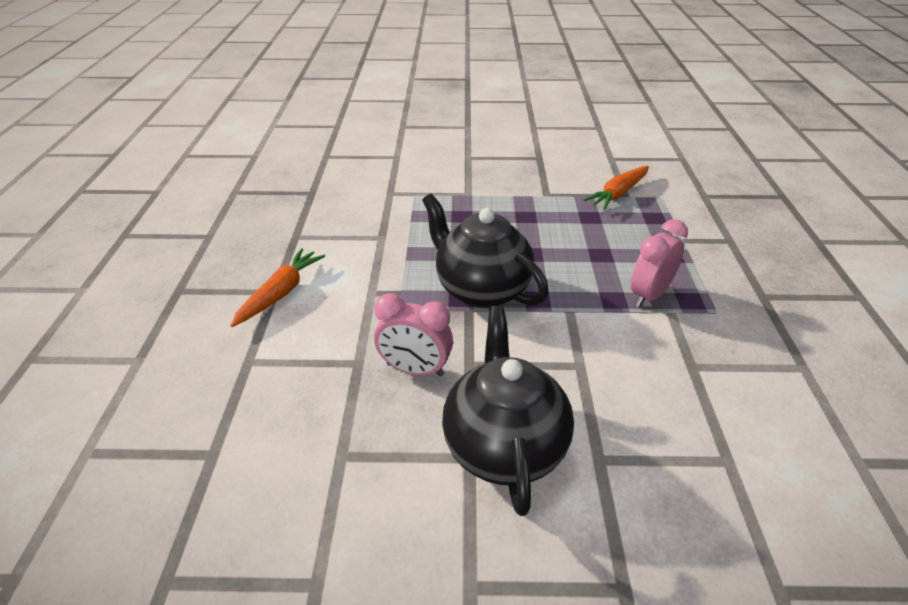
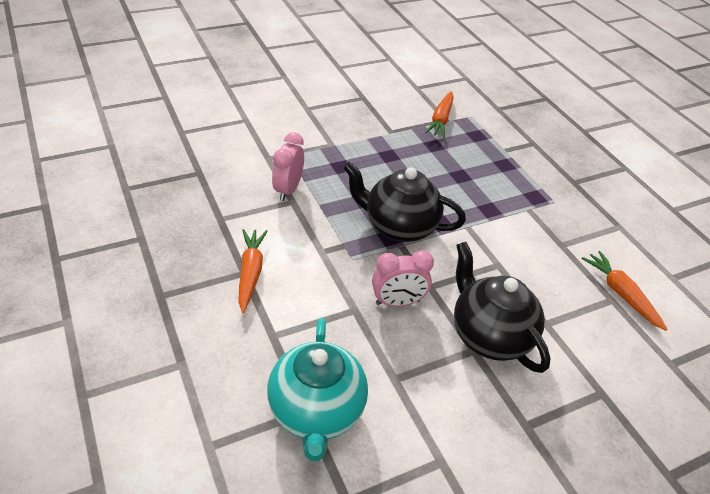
camera: 30 degrees left, 5 degrees up
pink clock [630,219,688,307] -> pink clock moved to [272,132,304,201]
none -> turquoise teapot [267,318,368,461]
none -> orange carrot [582,251,668,331]

